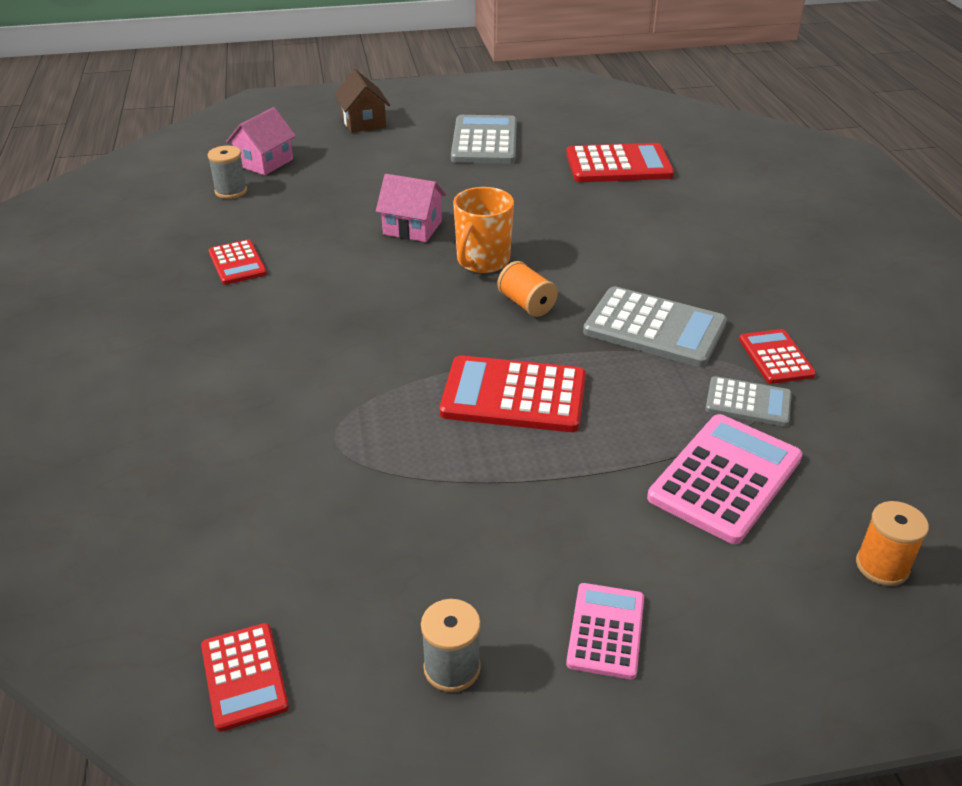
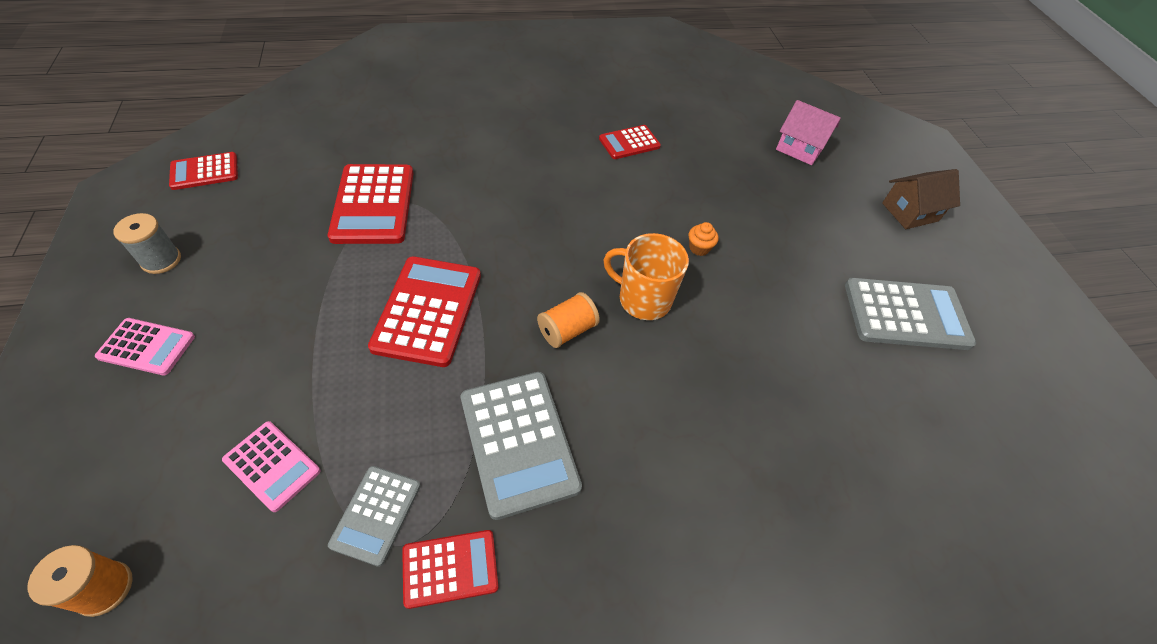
camera: 85 degrees right, 15 degrees up
grey spool [208,146,247,199] -> none
pink house [376,174,446,242] -> orange cupcake [689,222,719,256]
red calculator [566,143,674,182] -> red calculator moved to [328,164,414,244]
grey calculator [583,286,727,367] -> grey calculator turned 45 degrees counterclockwise [461,372,582,520]
pink calculator [647,414,803,544] -> pink calculator [222,421,321,512], size x0.58

